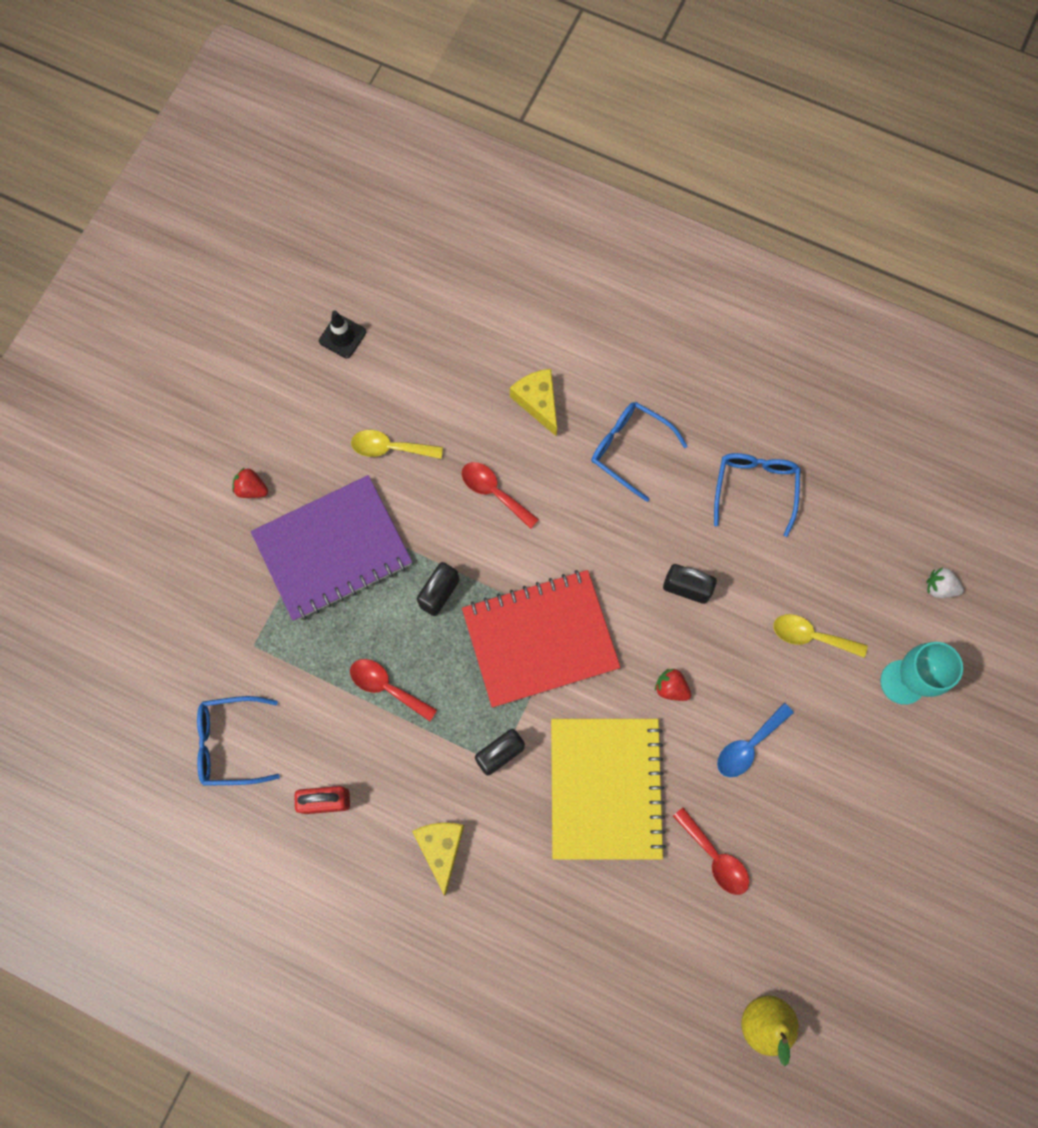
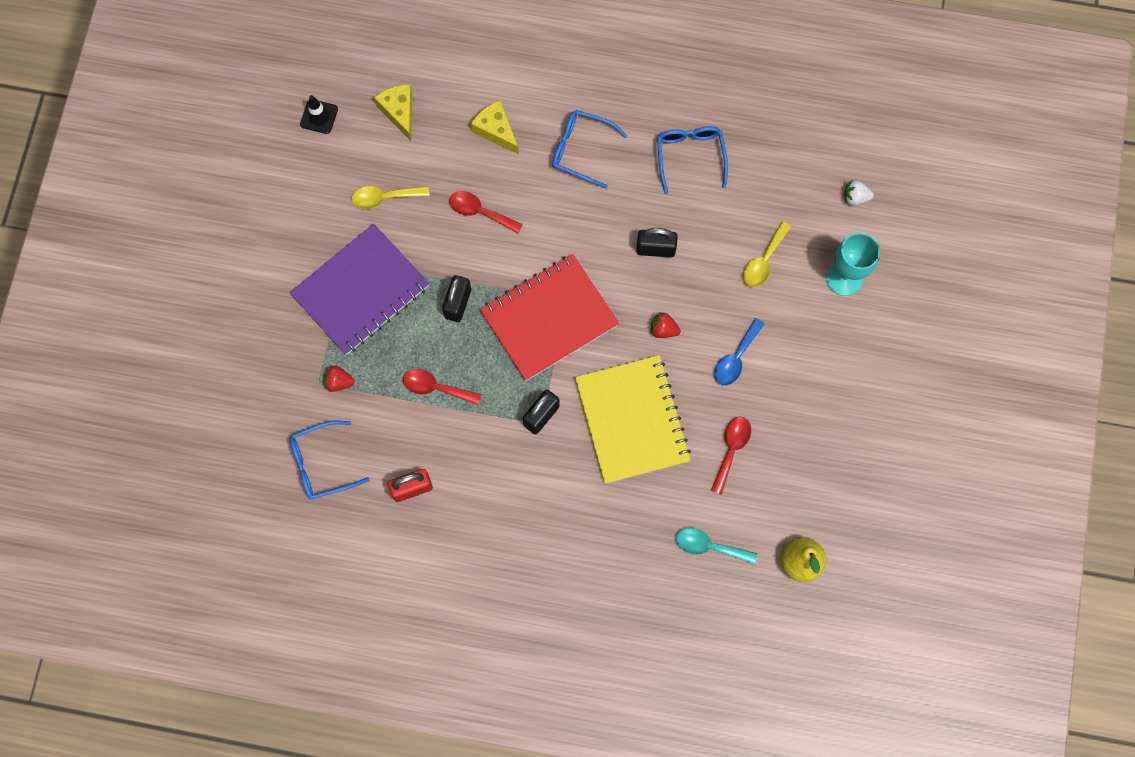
camera: 15 degrees left, 0 degrees up
red strawberry [232,467,268,498] -> red strawberry moved to [323,365,355,392]
yellow cheese [412,823,464,896] -> yellow cheese moved to [374,84,412,141]
red spoon [673,807,749,895] -> red spoon turned 105 degrees counterclockwise [711,417,751,495]
yellow spoon [774,614,868,658] -> yellow spoon turned 60 degrees counterclockwise [743,222,791,287]
none -> turquoise spoon [676,528,757,565]

